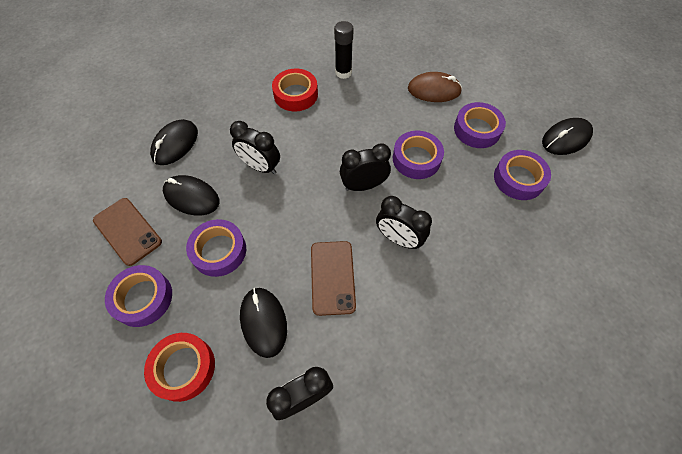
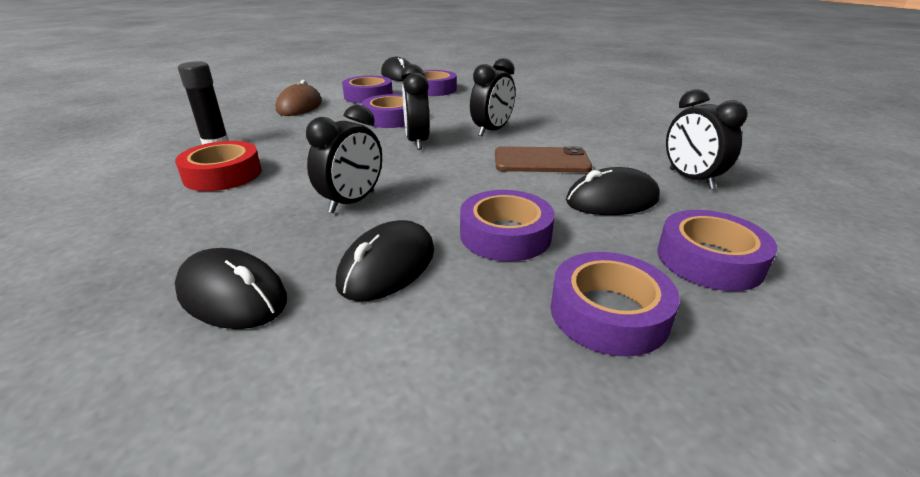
camera: 85 degrees left, 30 degrees down
brown phone [93,198,162,266] -> none
red tape [144,333,215,402] -> purple tape [657,210,777,291]

